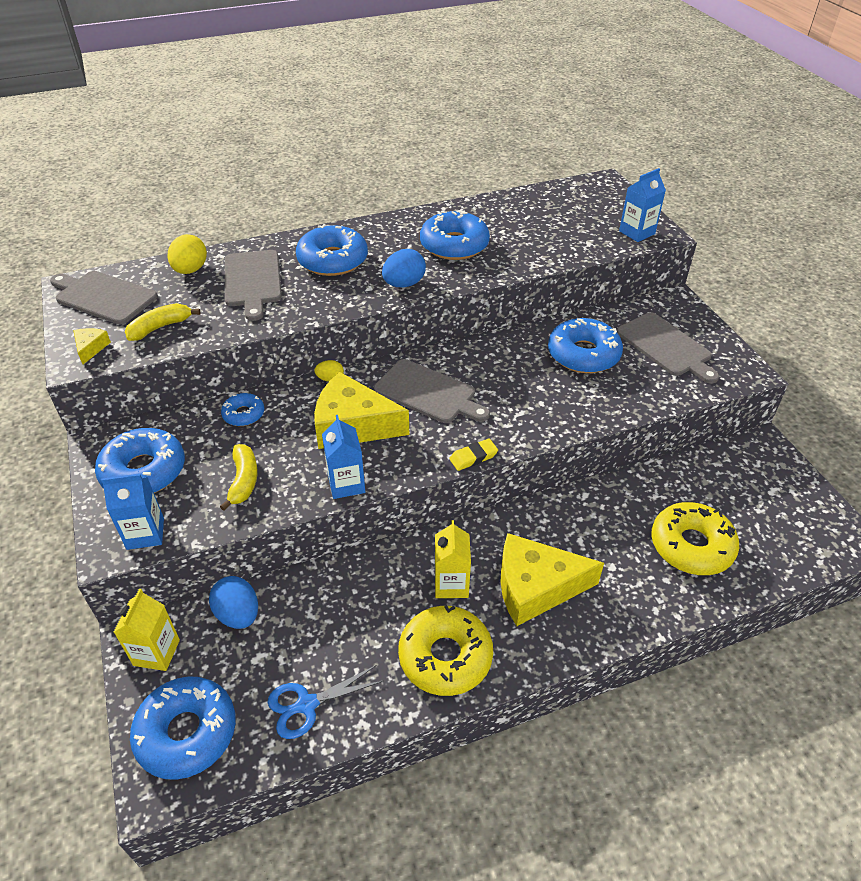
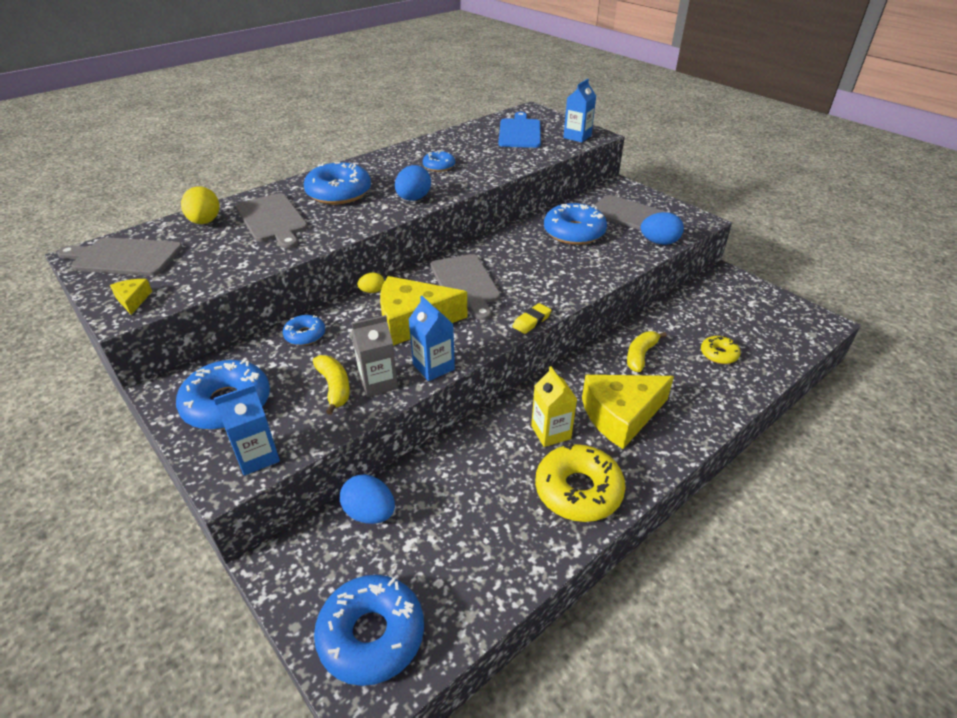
camera: 20 degrees left, 5 degrees down
yellow carton [114,589,180,671] -> none
yellow banana [125,303,200,341] -> yellow banana moved to [627,331,667,372]
blue scissors [268,665,383,739] -> none
grey cutting board [374,359,490,423] -> grey cutting board turned 60 degrees clockwise [431,254,500,320]
blue donut [420,210,490,260] -> blue donut [423,150,455,172], size x0.54
yellow donut [651,502,739,575] -> yellow donut [701,335,741,364], size x0.54
none -> grey carton [351,315,398,397]
none -> blue cutting board [498,112,541,148]
none -> blue egg [641,212,684,245]

